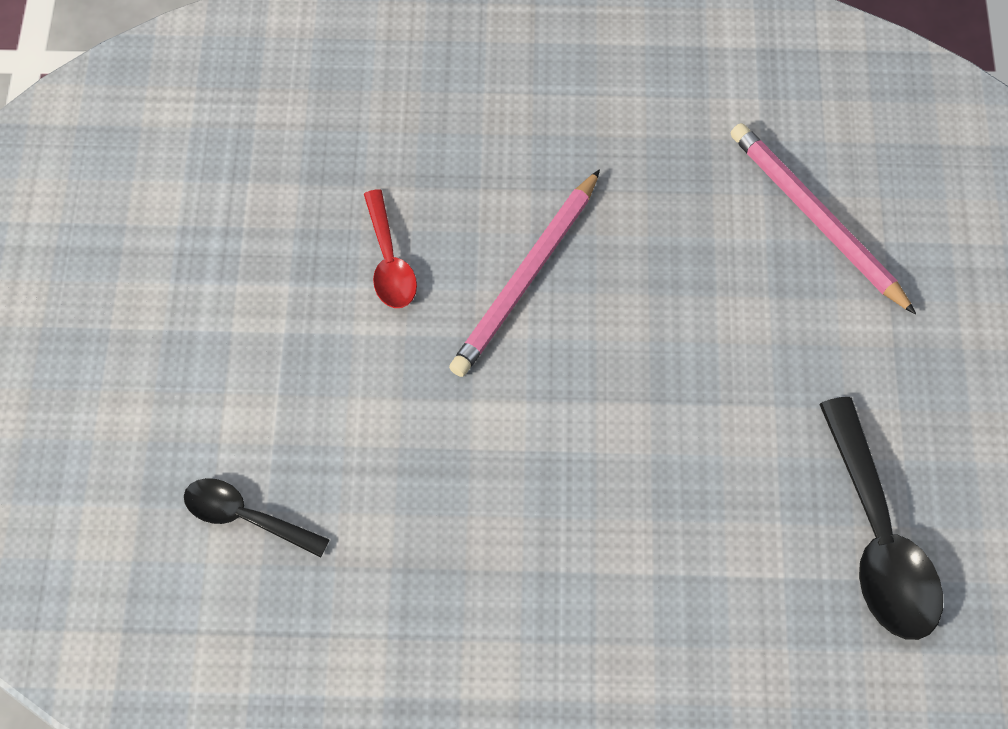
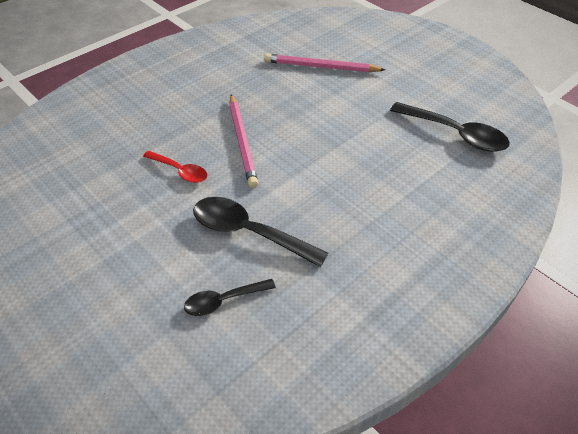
camera: 45 degrees left, 15 degrees down
none -> black spoon [193,197,328,267]

